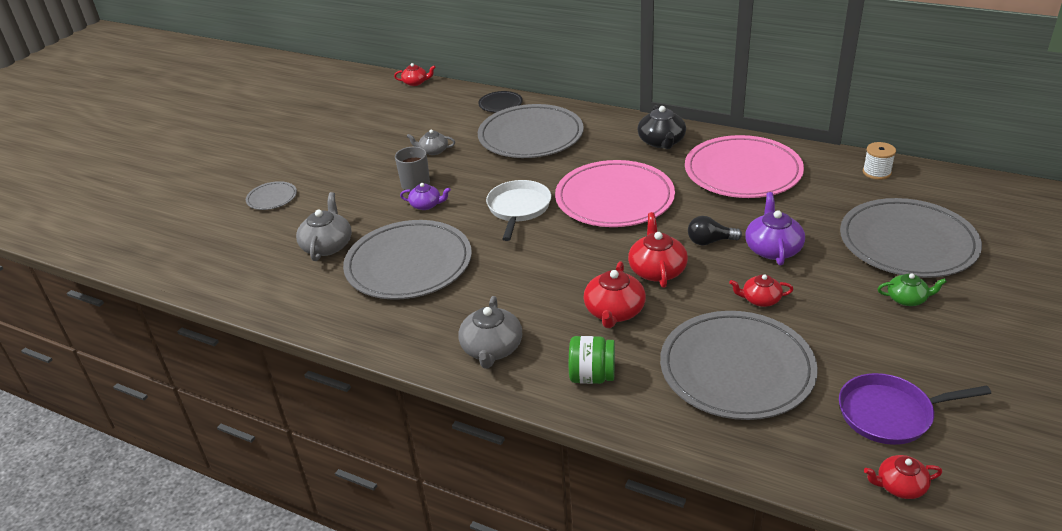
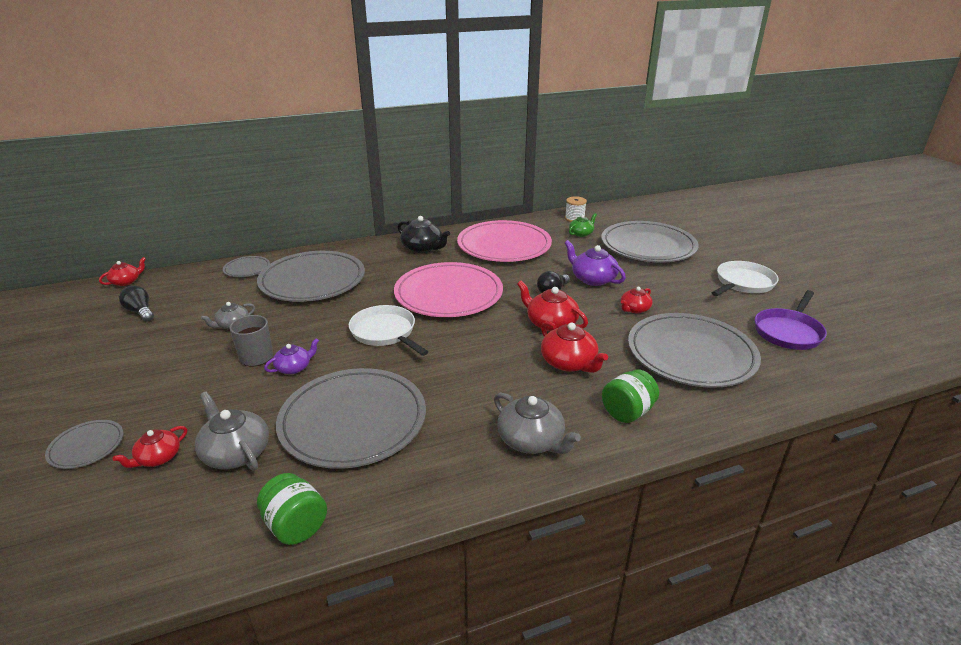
camera: 50 degrees left, 5 degrees down
black plate [478,91,523,113] -> grey plate [223,256,270,277]
red teapot [864,455,942,499] -> red teapot moved to [113,426,187,468]
green teapot [878,274,947,306] -> green teapot moved to [569,213,597,237]
none -> black light bulb [119,285,154,322]
none -> green jar [257,473,327,545]
none -> white pan [712,261,779,296]

